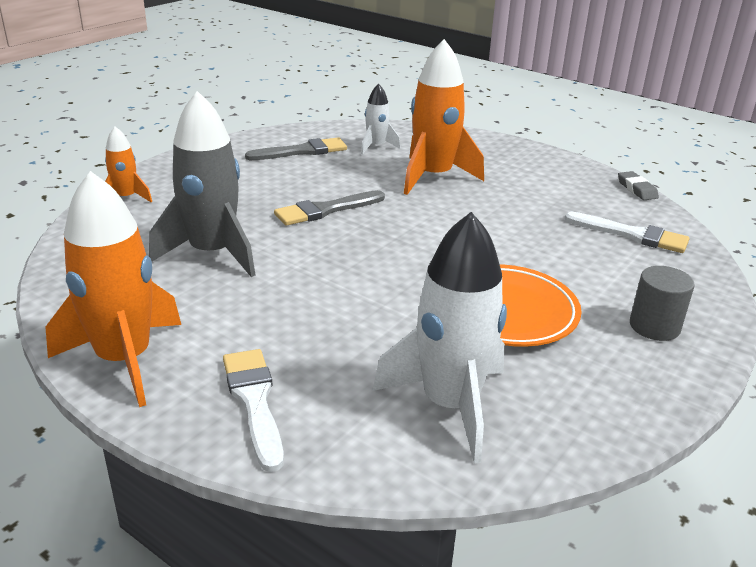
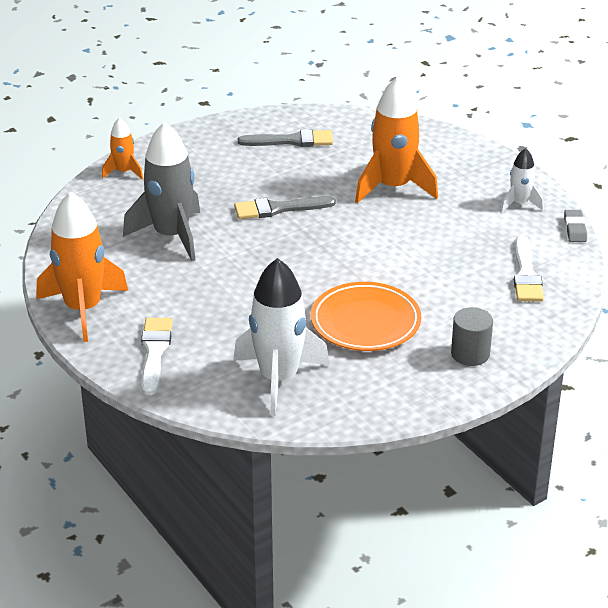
camera: 20 degrees right, 5 degrees up
white rocket [361,84,400,154] -> white rocket moved to [501,148,543,212]
white brush [565,212,689,253] -> white brush turned 45 degrees clockwise [514,235,544,302]

